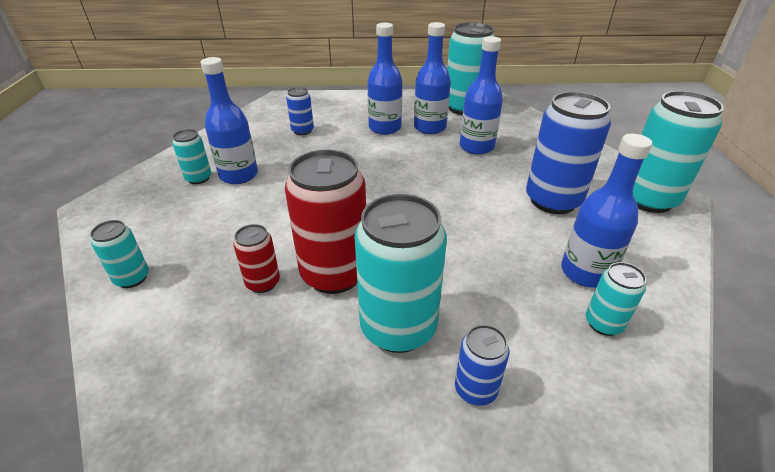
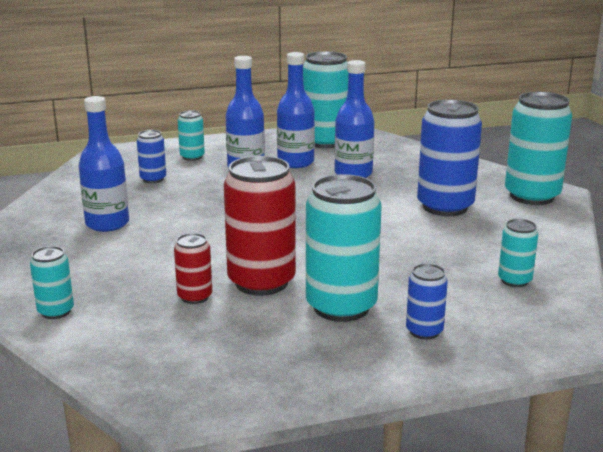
camera: 15 degrees left, 15 degrees down
turquoise can [172,129,211,184] -> turquoise can moved to [178,110,205,161]
blue bottle [561,134,652,288] -> none

